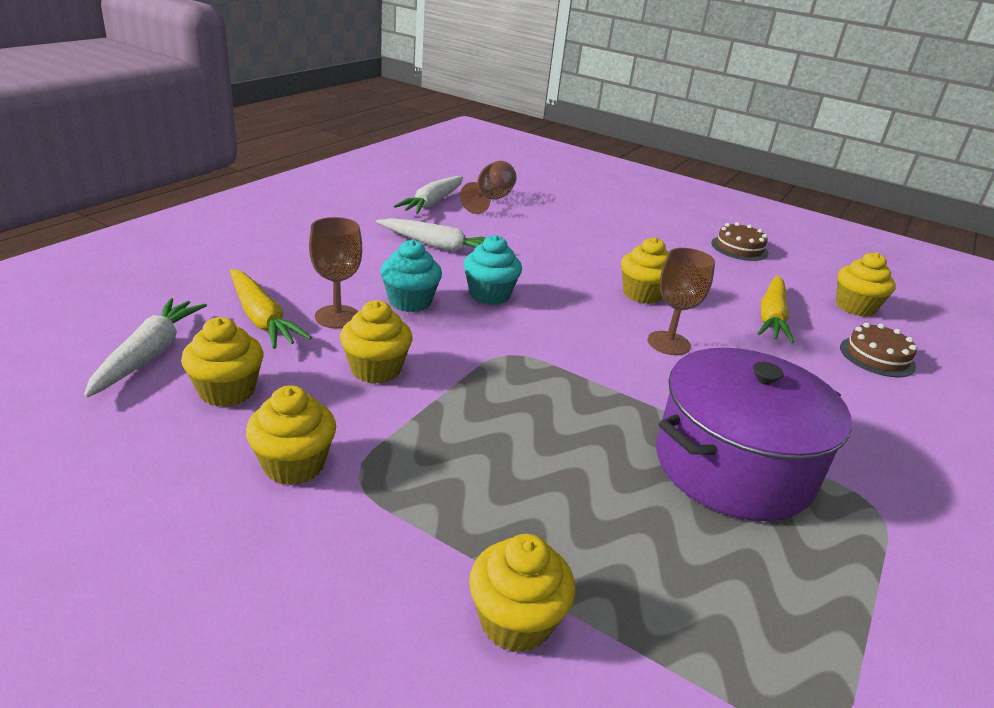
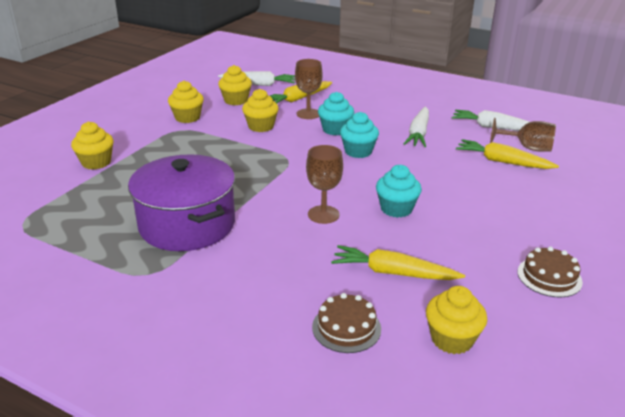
camera: 90 degrees right, 0 degrees up
yellow cupcake [621,237,669,304] -> turquoise cupcake [376,165,422,218]
none -> yellow carrot [456,139,559,169]

